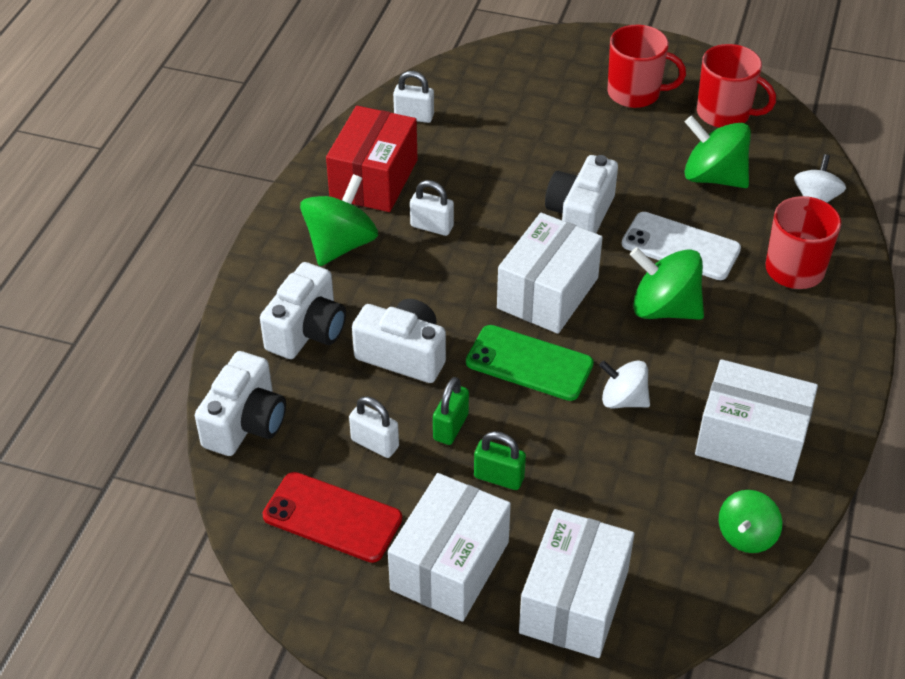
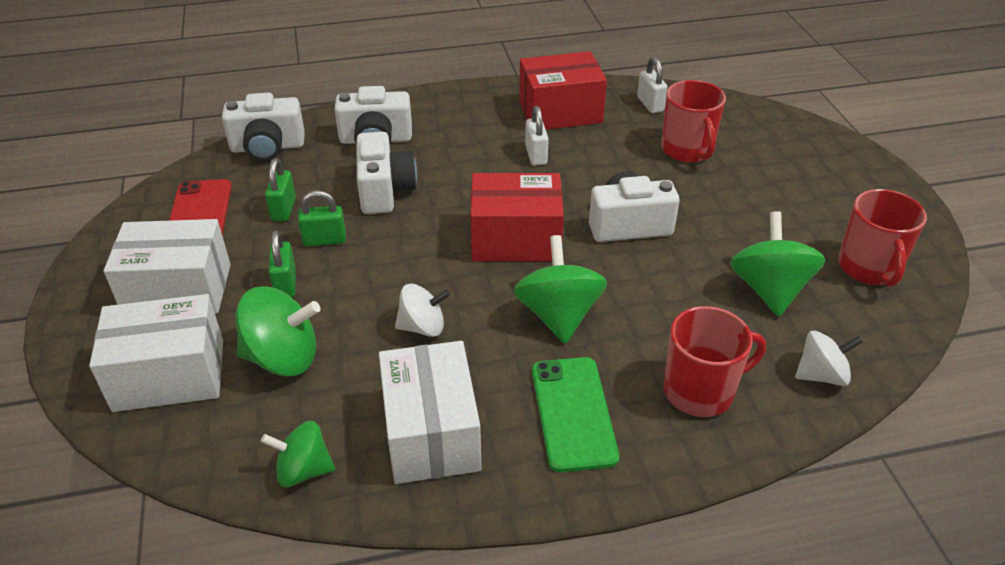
camera: 60 degrees right, 5 degrees down
green spinning top [300,174,378,266] -> green spinning top moved to [236,286,320,376]
white padlock [349,397,399,458] -> green padlock [265,158,296,221]
green phone [466,325,594,401] -> green phone moved to [532,357,619,472]
white box [497,213,603,334] -> red box [470,173,564,261]
white spinning top [599,360,650,409] -> white spinning top turned 90 degrees clockwise [395,284,450,337]
red mug [607,25,686,108] -> red mug moved to [661,80,726,163]
white phone [622,212,741,280] -> none

